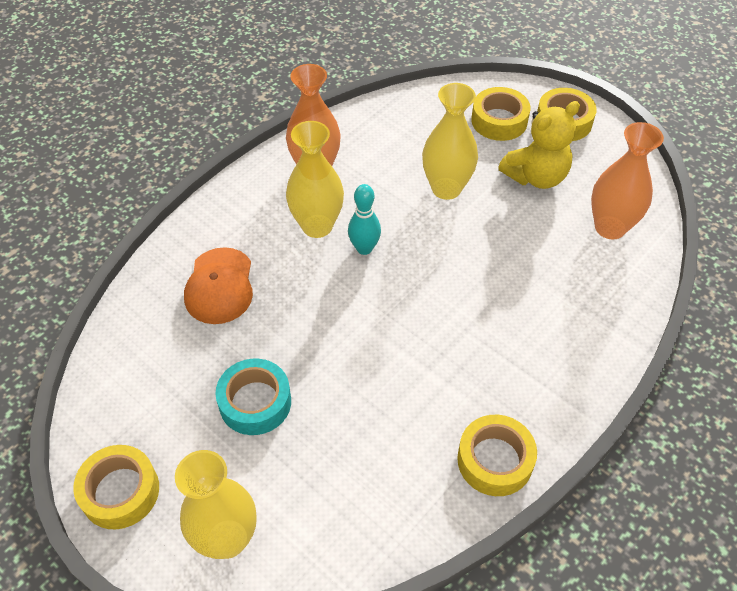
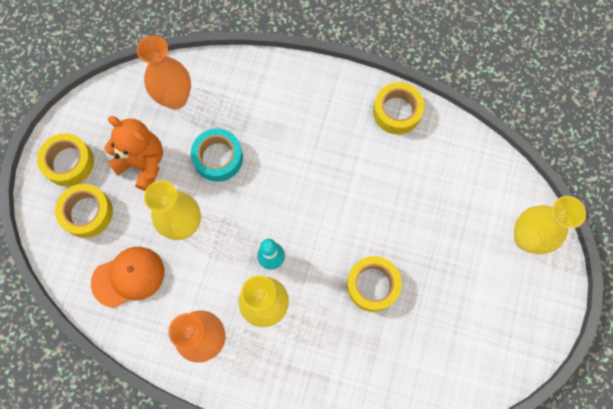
camera: 115 degrees left, 20 degrees up
yellow tape [73,445,159,529] -> yellow tape moved to [347,256,402,312]
orange cap [184,247,253,324] -> orange cap moved to [91,247,164,308]
turquoise tape [216,359,291,435] -> turquoise tape moved to [191,128,243,182]
yellow teddy bear [498,101,580,189] -> orange teddy bear [104,116,163,191]

